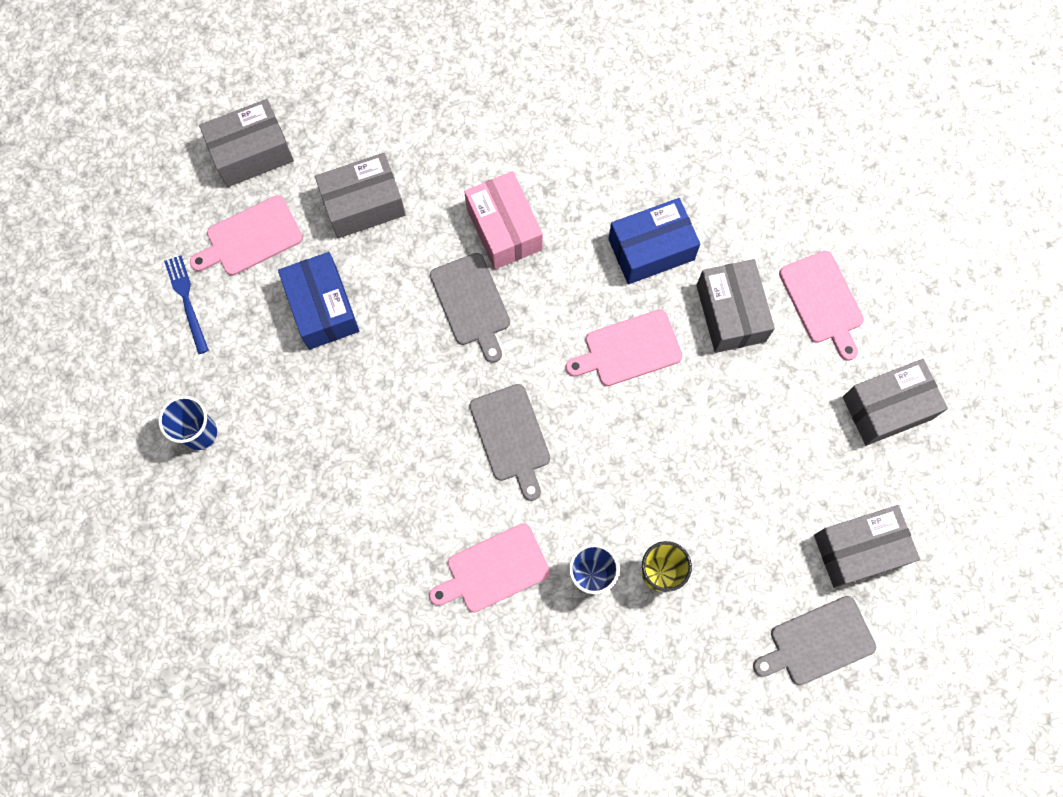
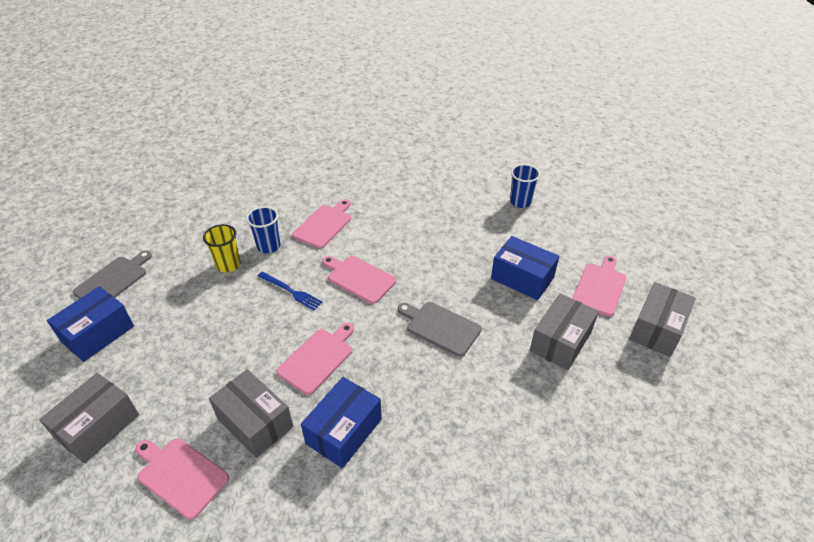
camera: 145 degrees right, 30 degrees down
blue fork [164,255,209,354] -> blue fork moved to [258,272,322,310]
pink box [464,171,543,269] -> none
grey cutting board [469,384,550,501] -> pink cutting board [322,256,397,304]
grey box [814,505,920,588] -> blue box [47,286,134,362]

